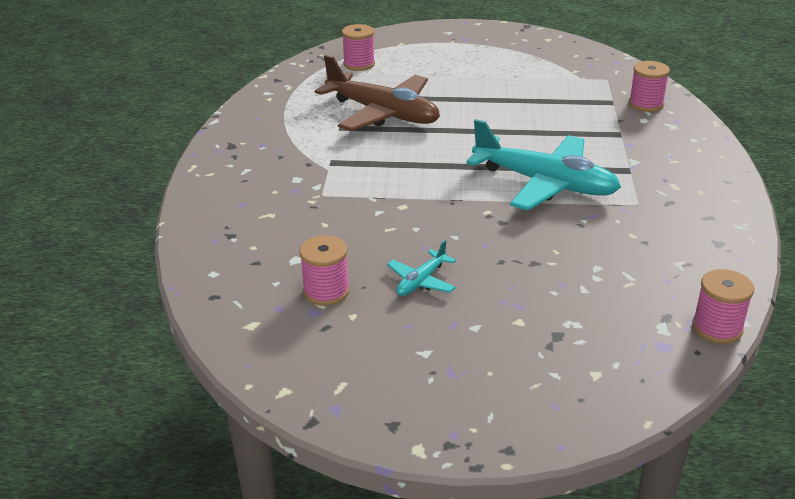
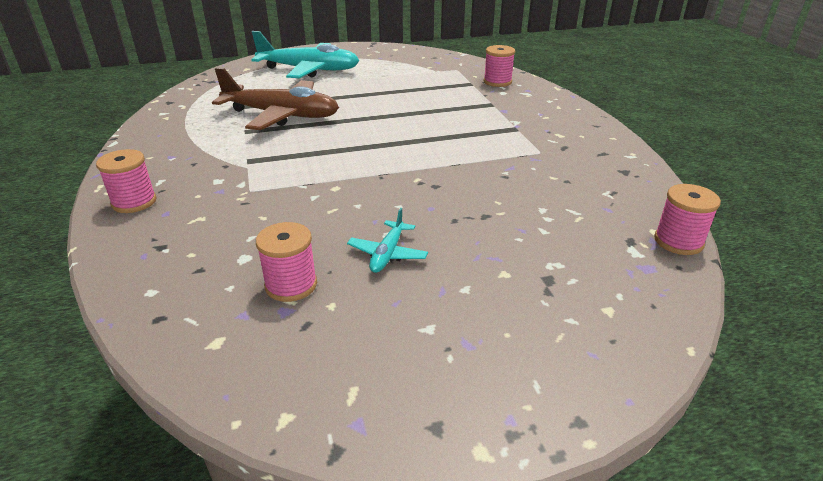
camera: 20 degrees left, 0 degrees up
pink spool [342,24,375,71] -> pink spool moved to [96,149,157,213]
turquoise plane [466,119,621,210] -> turquoise plane moved to [252,31,359,78]

